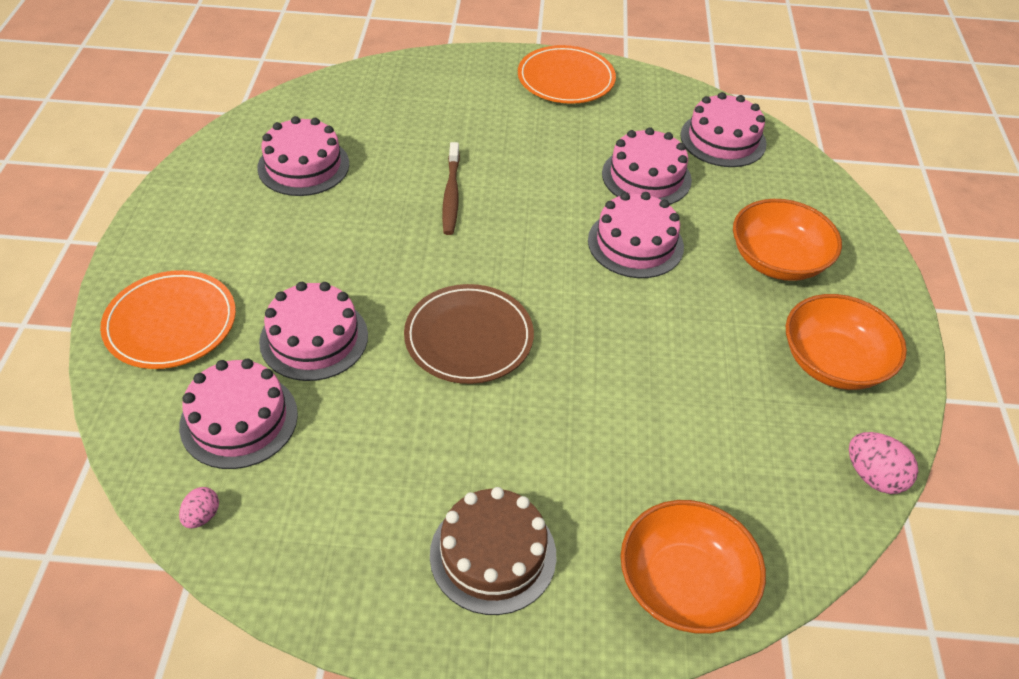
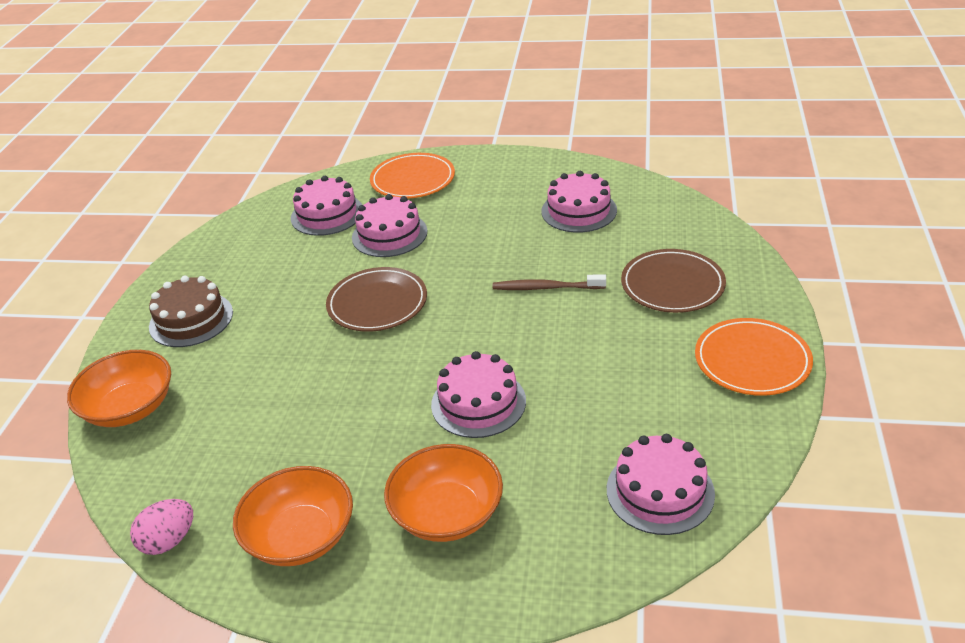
camera: 100 degrees right, 10 degrees down
pink egg [179,487,219,528] -> none
pink cake [602,127,692,205] -> none
none -> brown plate [621,249,726,313]

